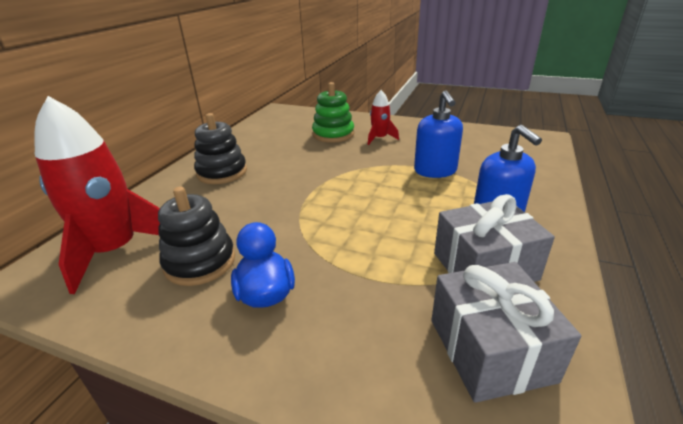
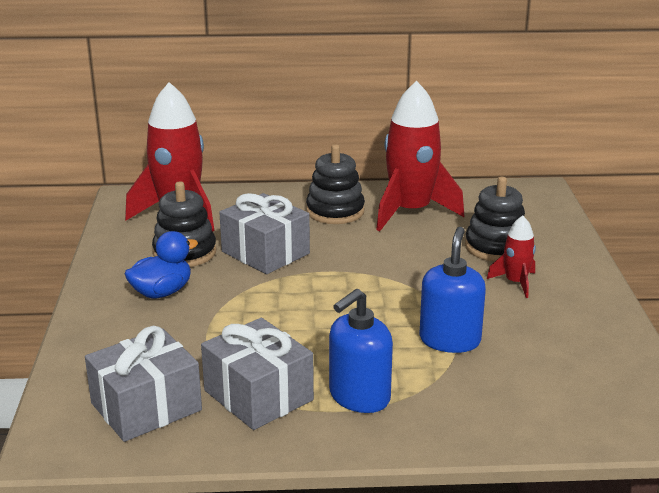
camera: 65 degrees right, 5 degrees down
green stacking toy [312,82,354,143] -> black stacking toy [465,177,525,262]
blue soap dispenser [414,90,463,178] -> blue soap dispenser turned 135 degrees clockwise [419,227,486,353]
none -> grey gift [219,193,310,274]
none -> red rocket [376,81,464,231]

